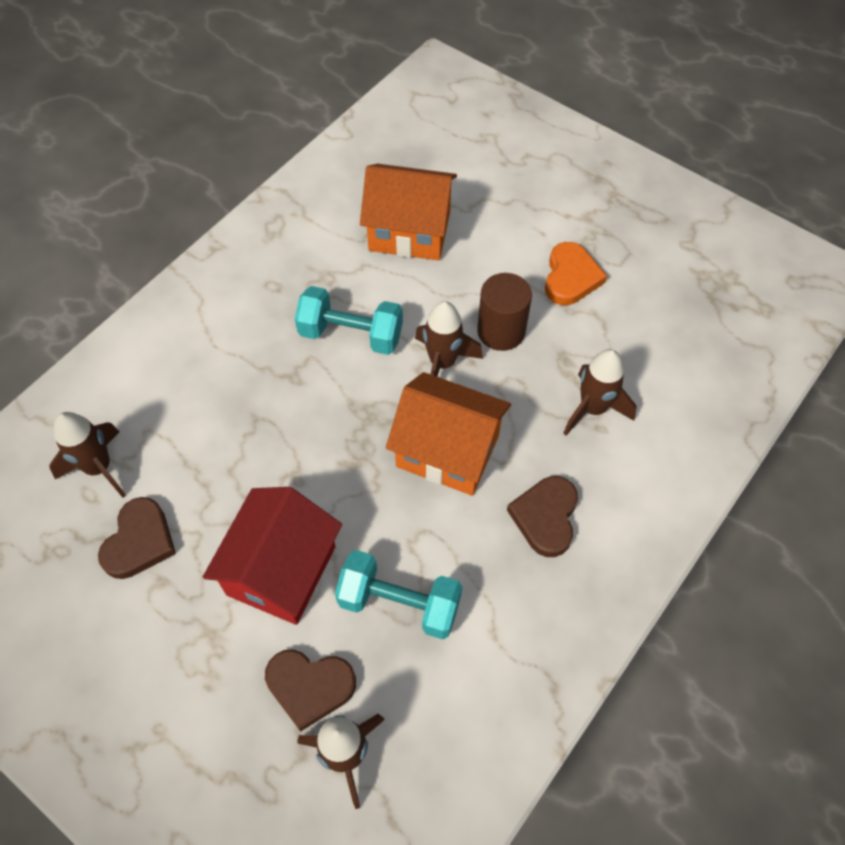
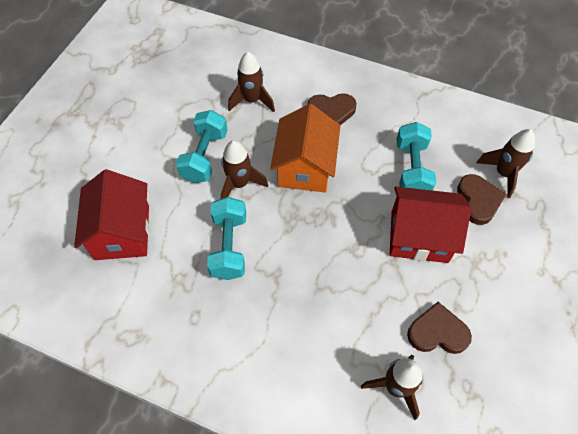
camera: 105 degrees left, 0 degrees up
orange house [360,164,457,261] -> red house [74,169,149,260]
brown cylinder [477,273,532,351] -> turquoise dumbbell [176,110,228,183]
orange heart [545,242,607,305] -> none

